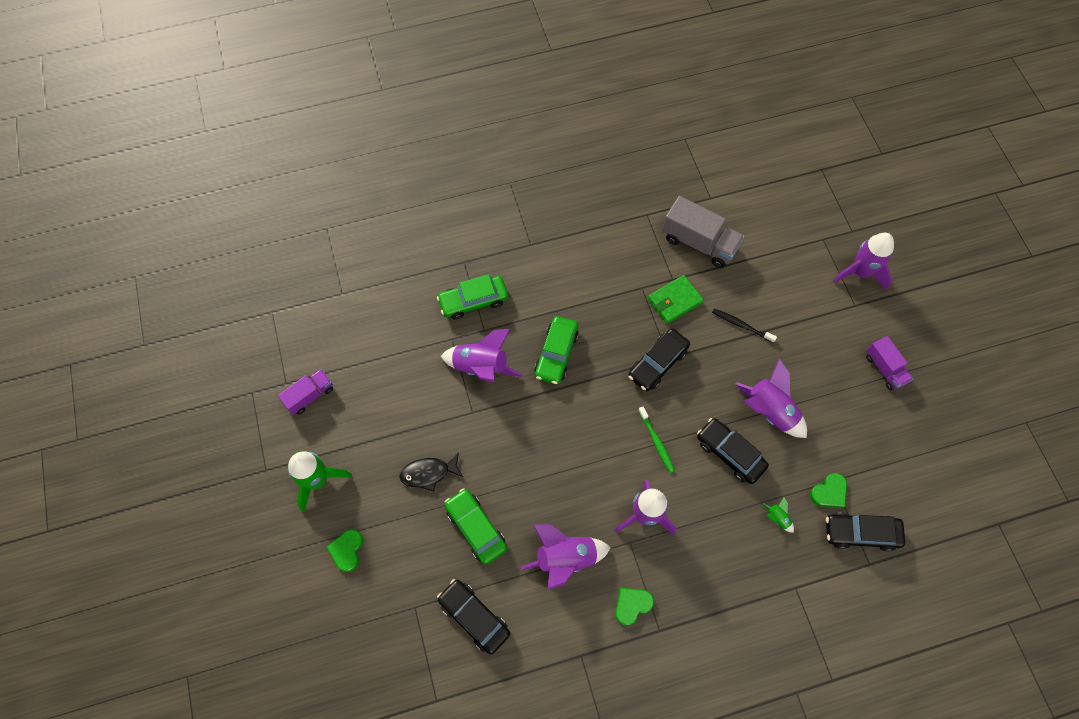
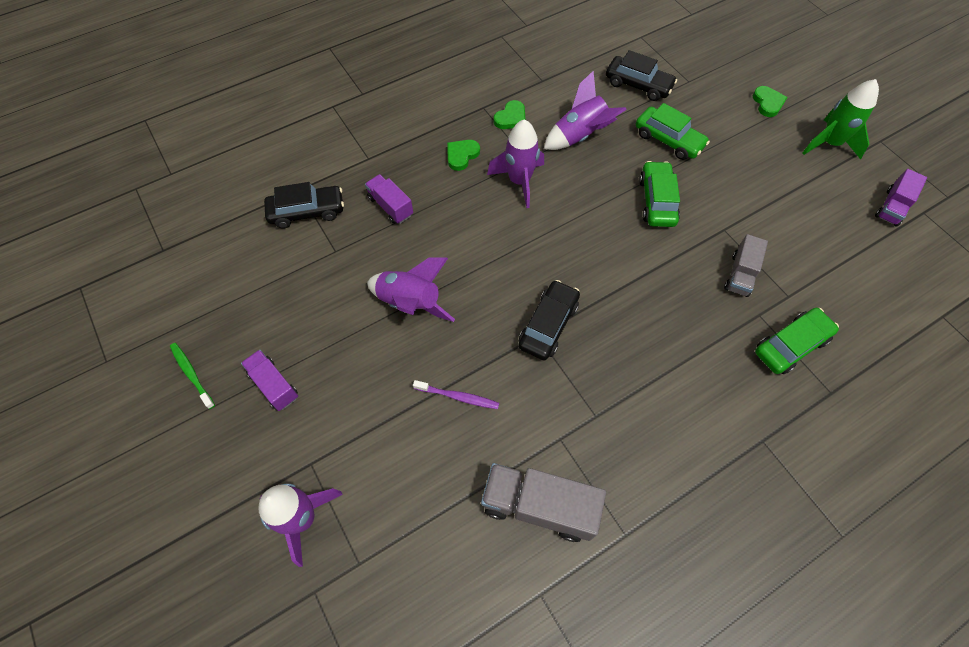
camera: 165 degrees right, 5 degrees down
black fish [399,453,463,491] -> none
purple rocket [441,329,523,382] -> grey truck [724,234,768,297]
green car [534,316,579,384] -> green car moved to [639,161,680,227]
green toothbrush [638,407,675,473] -> green toothbrush moved to [170,343,215,409]
green wallet [648,275,704,324] -> none
black car [697,418,769,484] -> none
black toothbrush [712,309,777,343] -> purple toothbrush [413,380,499,409]
green rocket [763,496,794,533] -> purple truck [365,174,413,224]
green heart [810,473,847,508] -> green heart moved to [447,140,480,171]

